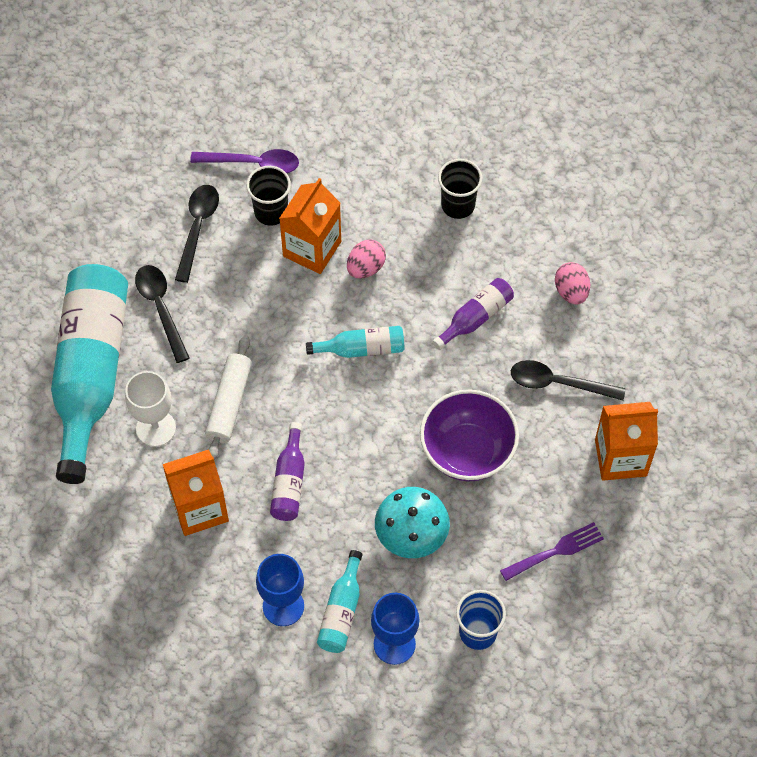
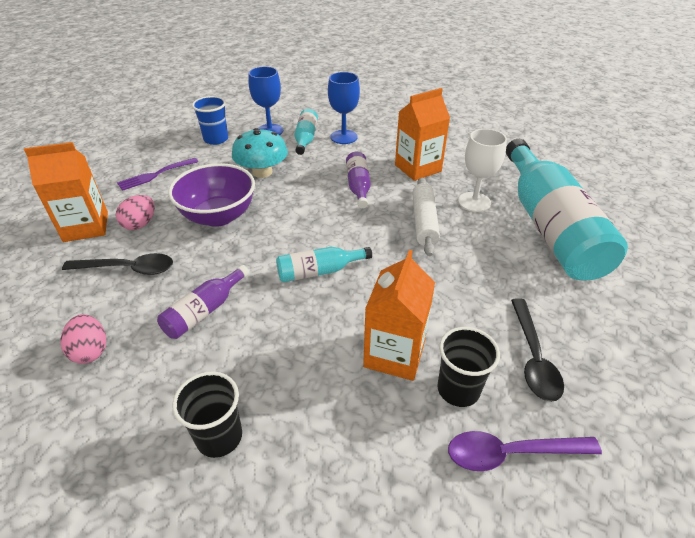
camera: 170 degrees right, 20 degrees down
black spoon [135,265,189,363] -> none
pink egg [347,239,386,278] -> pink egg moved to [116,195,155,230]

